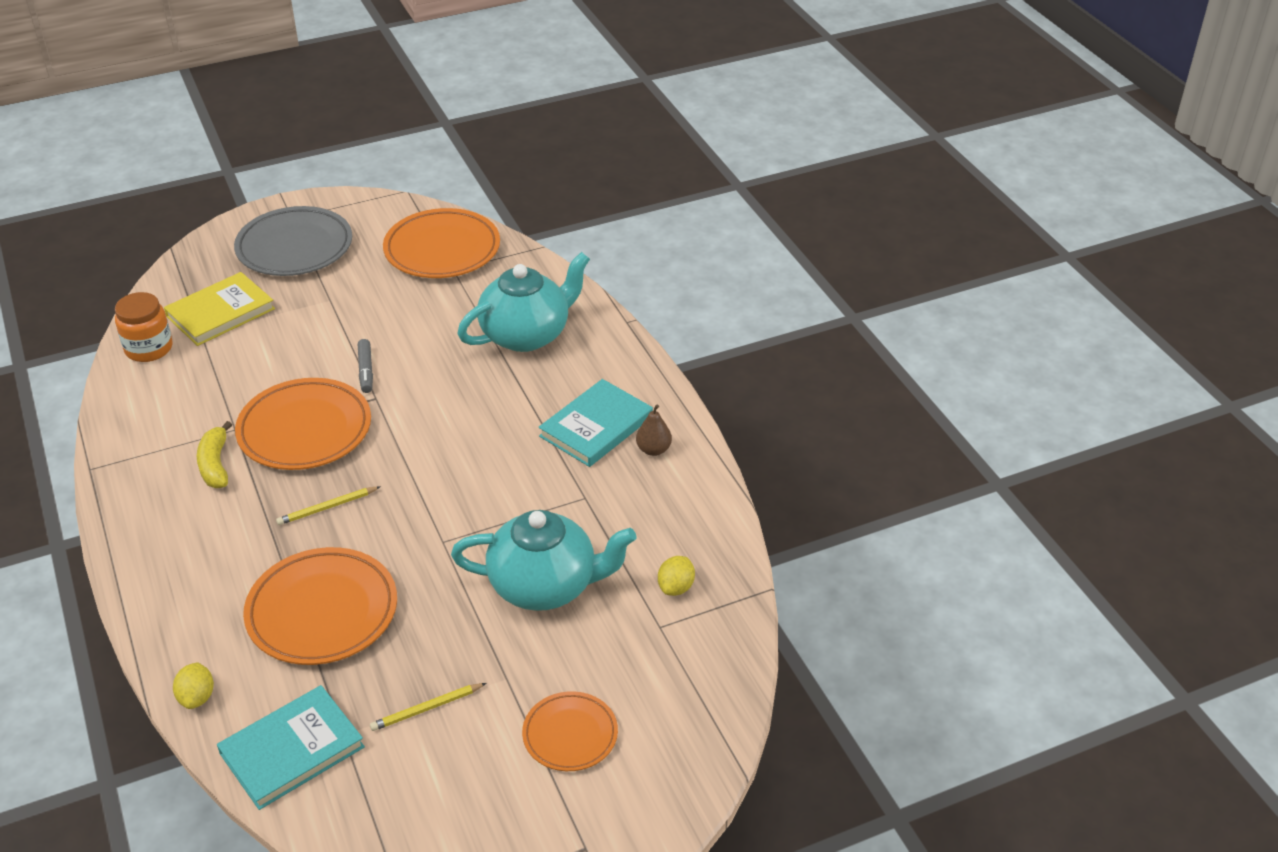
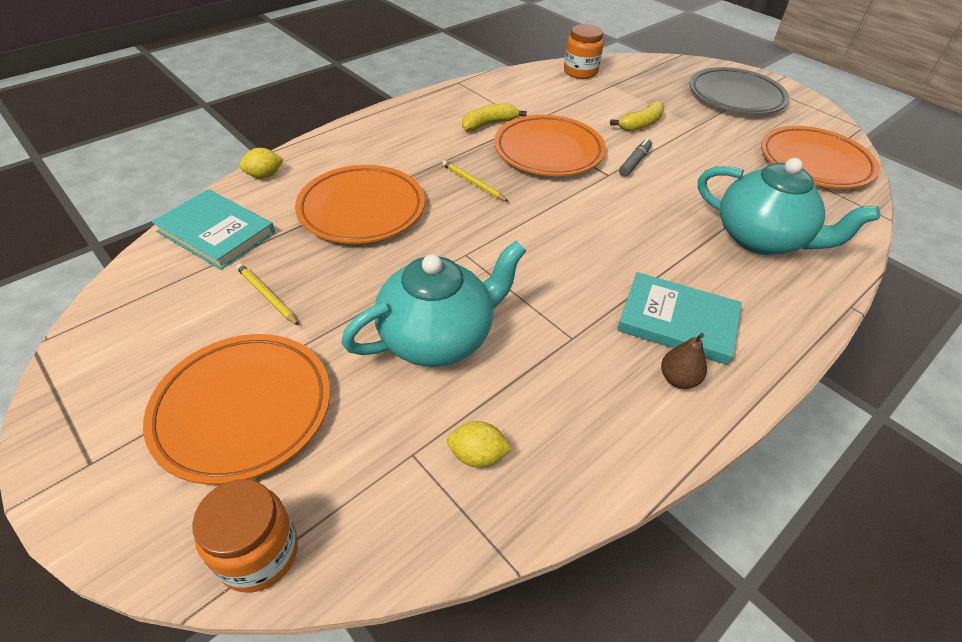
camera: 70 degrees right, 5 degrees up
yellow book [164,272,275,346] -> none
grey marker [358,339,373,393] -> grey marker turned 150 degrees clockwise [619,138,652,176]
turquoise teapot [451,510,636,611] -> turquoise teapot turned 105 degrees counterclockwise [341,240,526,367]
orange plate [522,691,618,771] -> orange plate [143,334,330,485], size x1.71
none -> orange jar [192,479,298,593]
none -> yellow banana [610,100,665,131]

